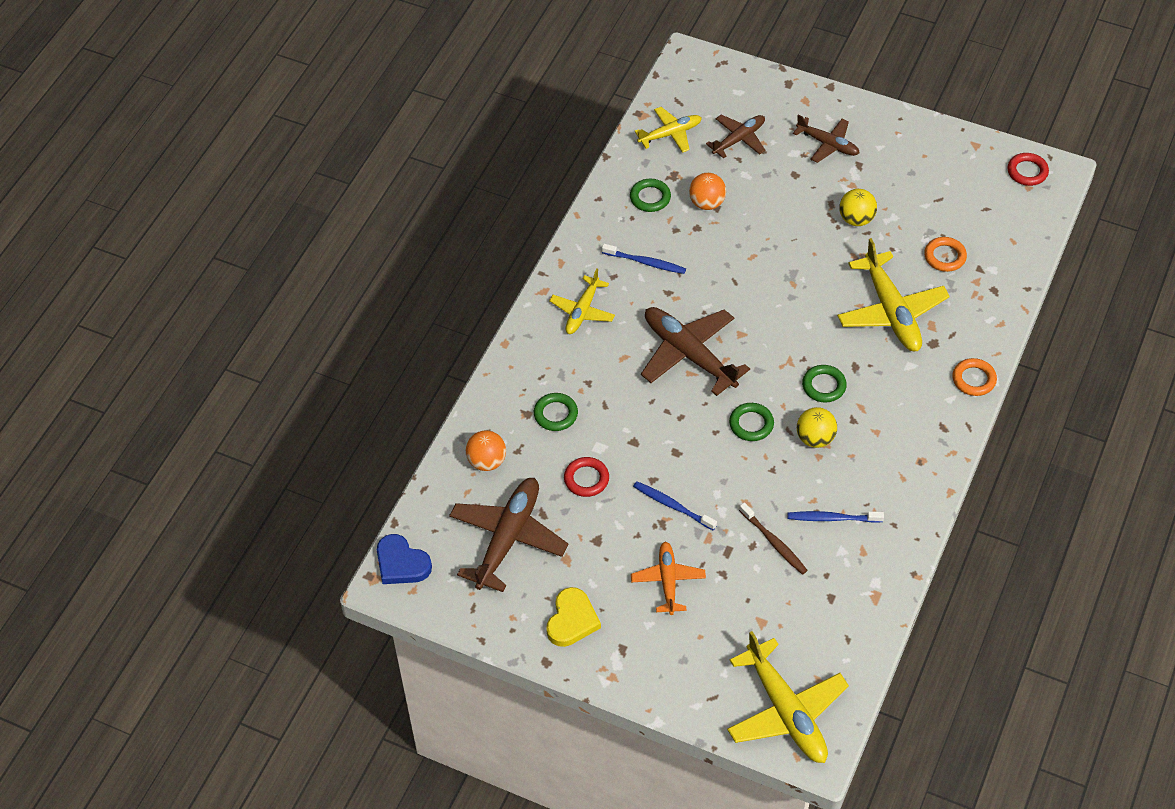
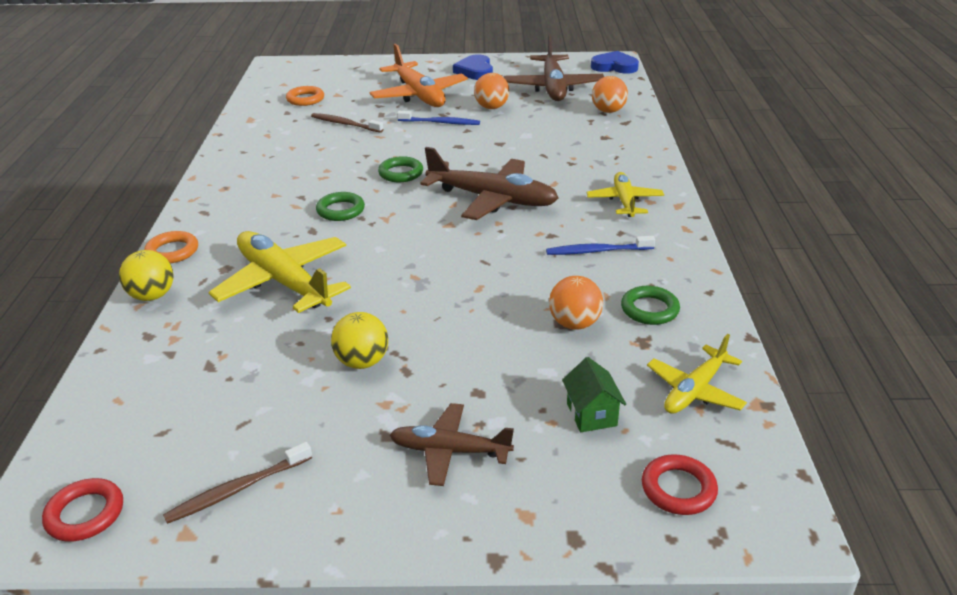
camera: 155 degrees right, 20 degrees down
green ring [534,393,578,431] -> none
yellow heart [546,587,601,647] -> blue heart [453,54,493,80]
red ring [564,457,609,497] -> red ring moved to [642,454,718,515]
orange plane [631,542,706,615] -> orange plane [370,44,468,107], size x1.68
brown plane [706,115,765,159] -> green house [562,357,626,432]
yellow plane [727,631,849,763] -> none
blue toothbrush [788,511,884,523] -> none
yellow ball [797,407,837,448] -> yellow ball moved to [119,250,174,301]
orange ring [924,237,967,272] -> orange ring moved to [286,86,324,106]
none -> brown toothbrush [163,442,312,524]
none -> orange ball [474,73,509,109]

